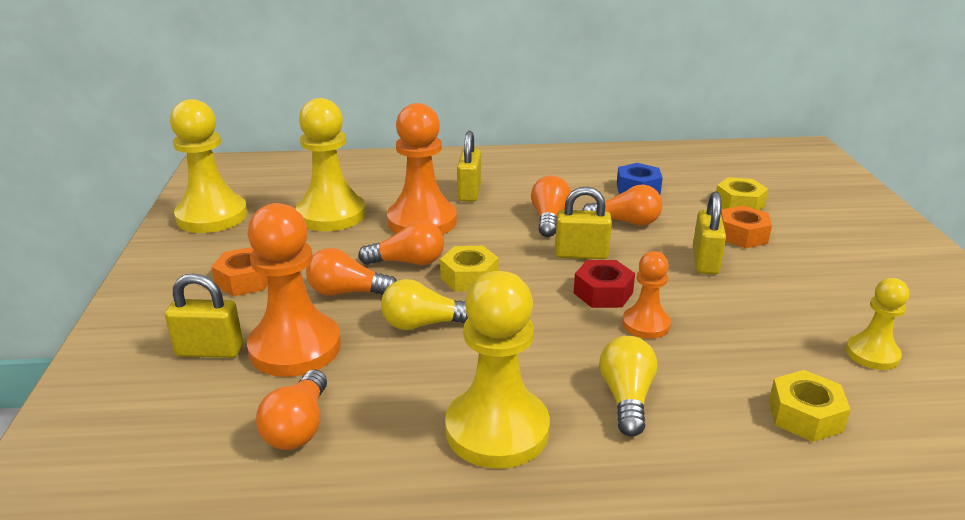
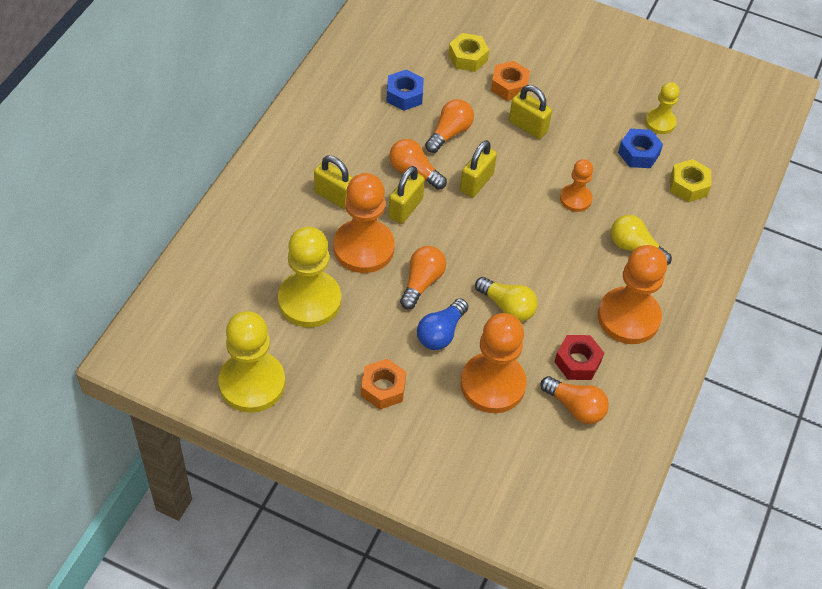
camera: 65 degrees left, 25 degrees up
yellow padlock [165,273,243,358] -> yellow padlock moved to [388,166,425,224]
orange light bulb [306,248,397,296] -> blue light bulb [417,299,468,350]
yellow light bulb [381,279,468,330] -> yellow light bulb turned 75 degrees counterclockwise [475,277,538,322]
yellow nut [440,246,499,292] -> none
yellow pawn [445,271,550,469] -> orange pawn [598,245,667,344]
red nut [574,260,635,308] -> red nut moved to [554,335,604,380]
none -> blue nut [618,129,663,168]

